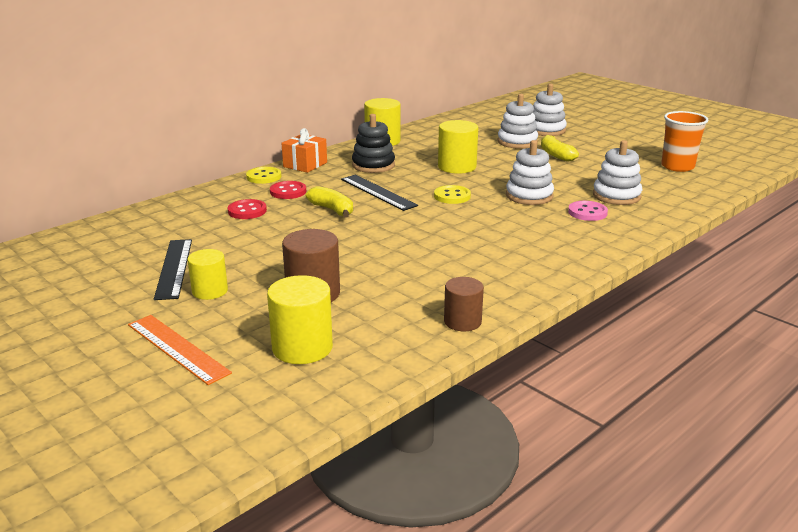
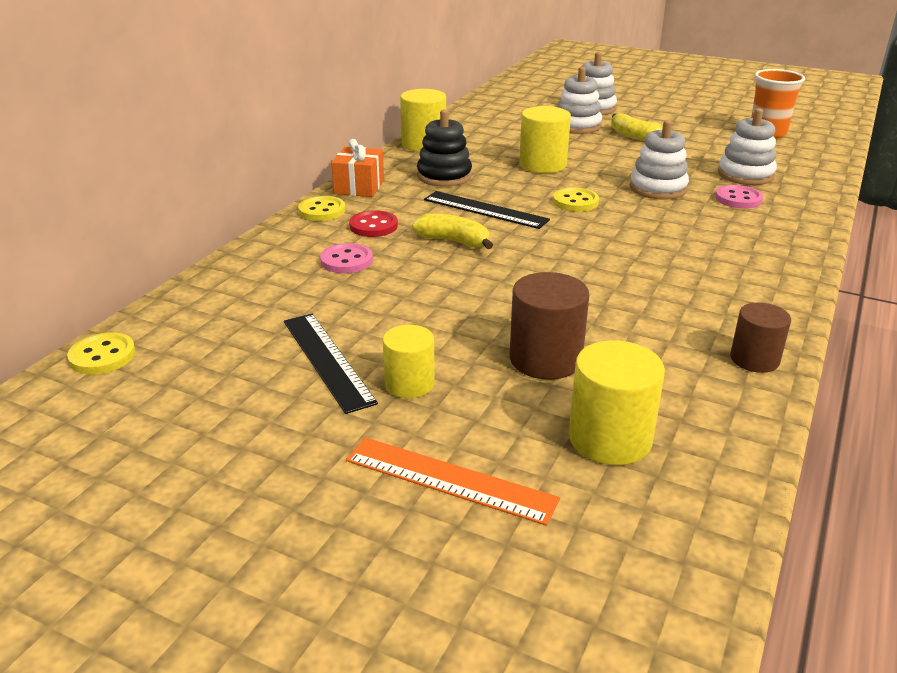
camera: 20 degrees left, 5 degrees up
red button [228,199,267,219] -> pink button [320,243,373,273]
none -> yellow button [67,332,136,374]

